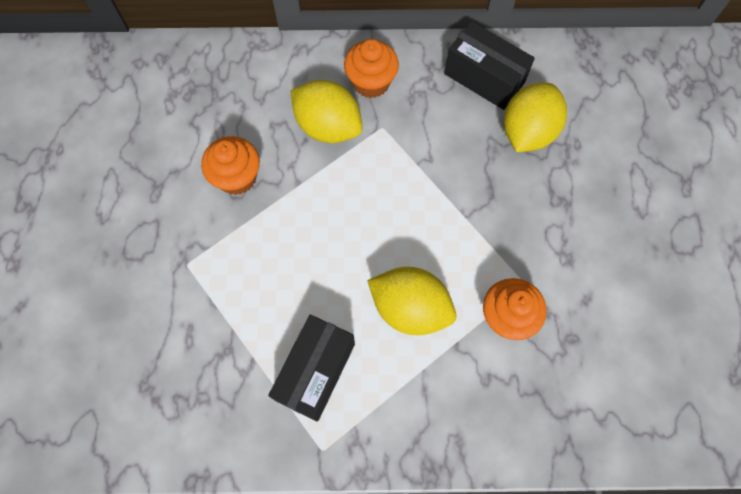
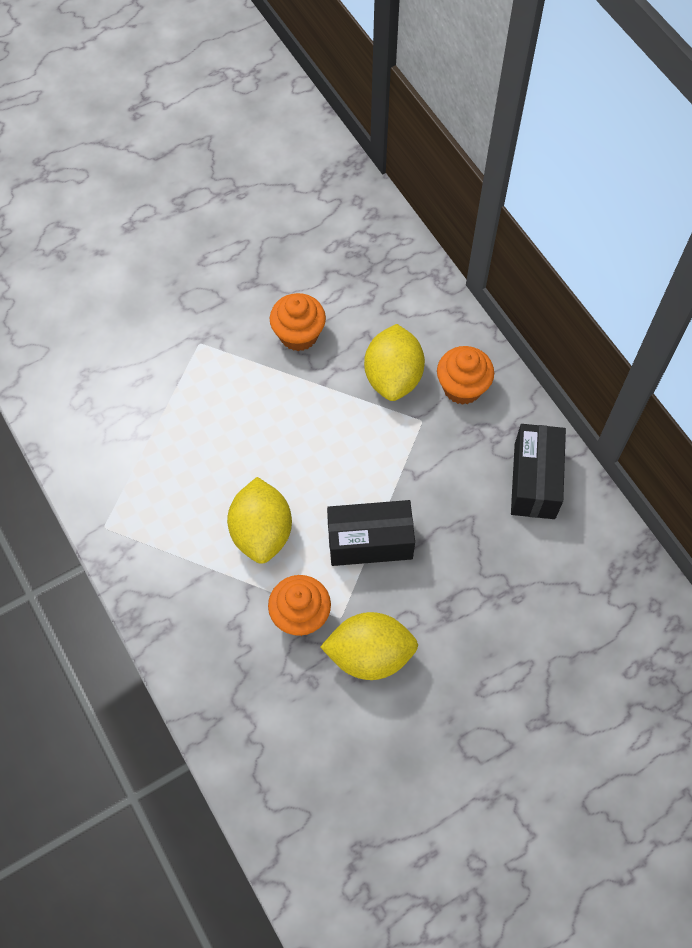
camera: 60 degrees right, 5 degrees down
black box [268,315,355,422] -> black box moved to [327,500,415,566]
yellow lemon [504,83,567,152] -> yellow lemon moved to [320,612,418,680]

